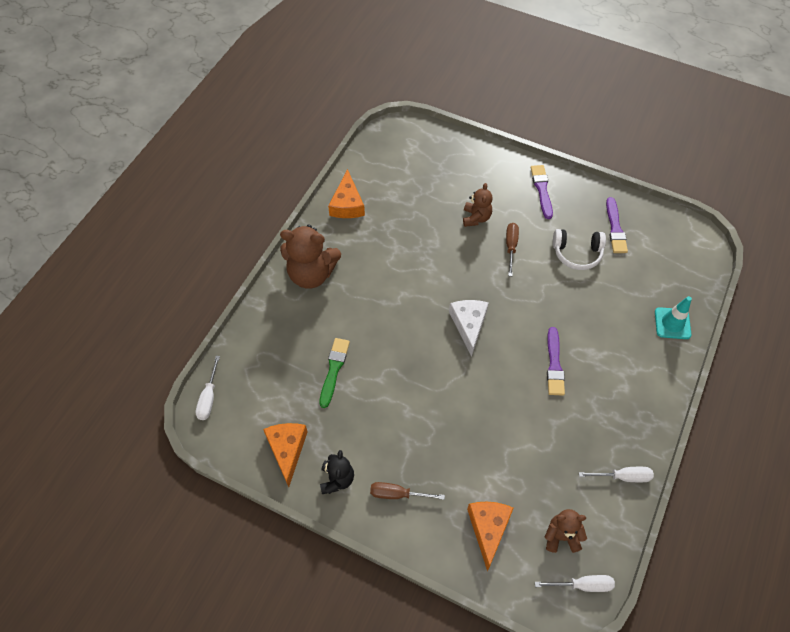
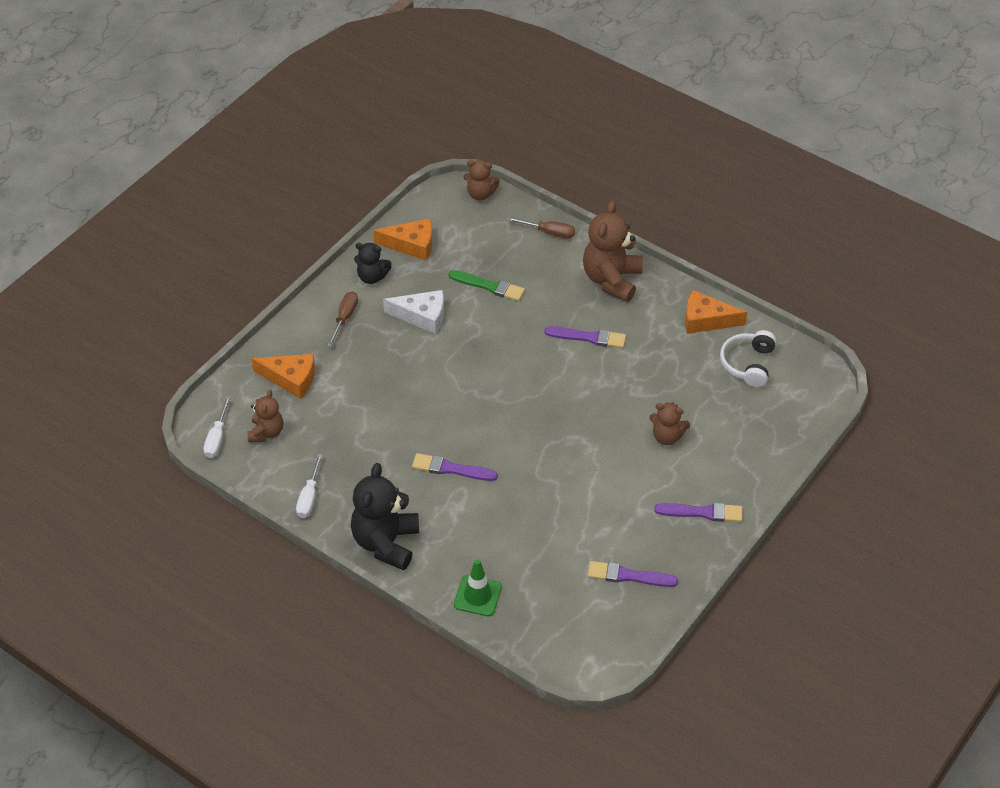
camera: 100 degrees right, 10 degrees down
white screwdriver [196,356,220,420] -> brown teddy bear [464,160,500,201]
white cheese [449,300,489,357] -> white cheese moved to [383,290,444,334]
brown screwdriver [506,223,519,276] -> brown screwdriver moved to [507,217,575,239]
white headphones [553,229,606,270] -> white headphones moved to [720,330,776,387]
turquoise traffic cone [655,296,692,339] -> green traffic cone [454,559,502,616]
none -> black teddy bear [351,463,419,570]
none -> purple brush [545,326,626,348]

